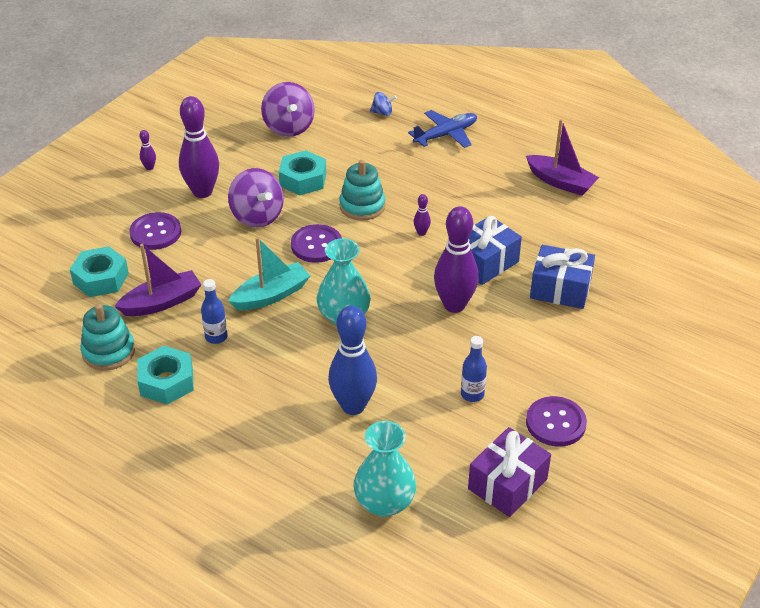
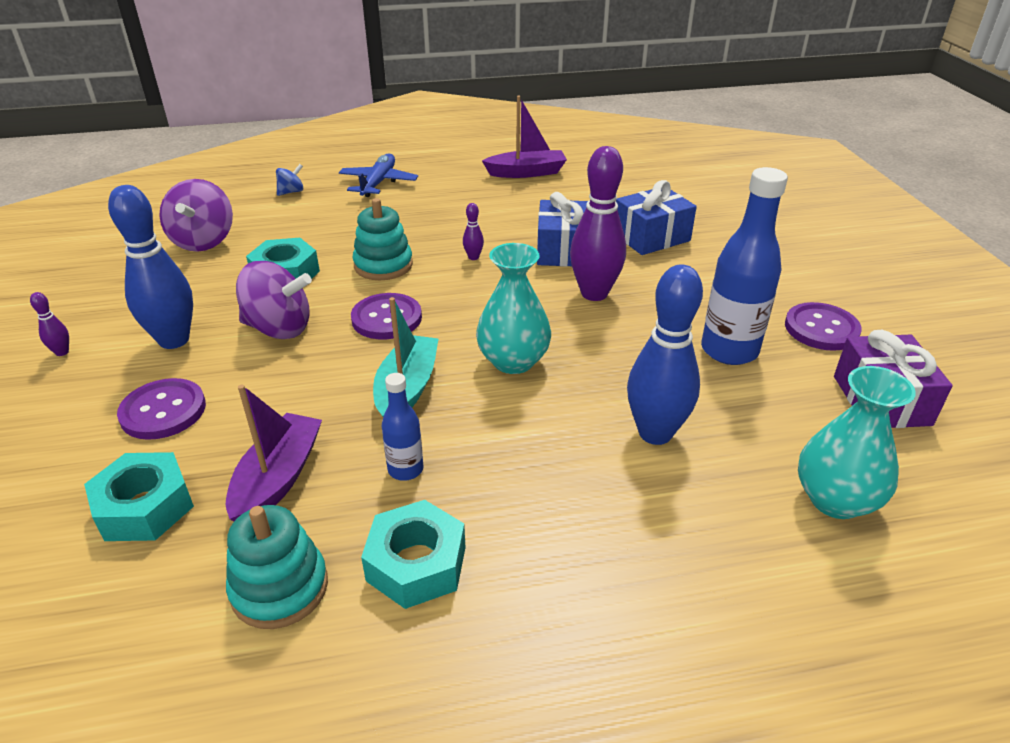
camera: 45 degrees left, 5 degrees down
purple bowling pin [179,96,219,198] -> blue bowling pin [108,185,193,349]
purple spinning top [261,82,315,137] -> purple spinning top turned 60 degrees clockwise [159,179,233,252]
blue bottle [461,336,487,402] -> blue bottle [701,167,788,365], size x1.91

